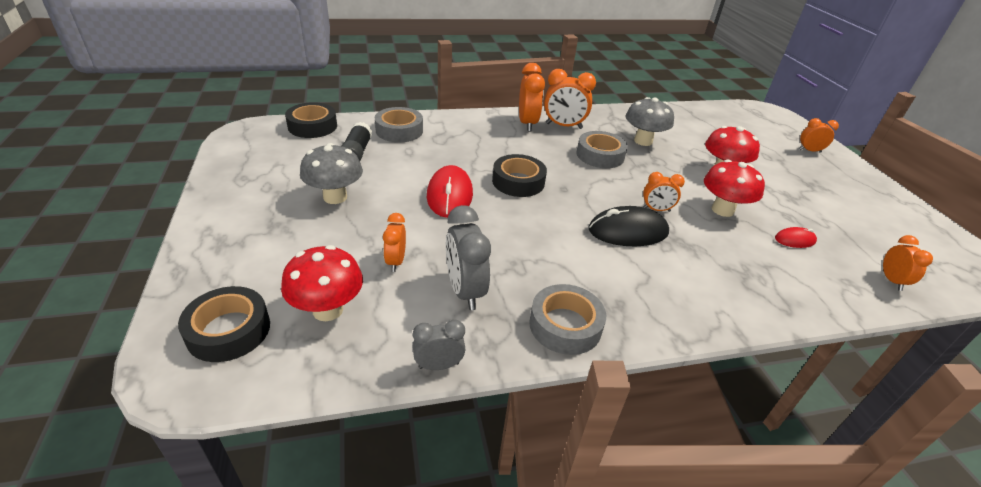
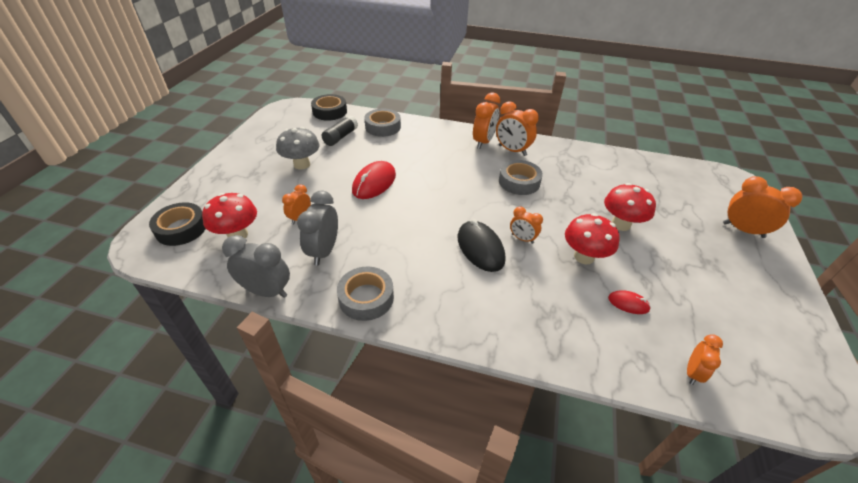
camera: 30 degrees right, 5 degrees up
grey clock [413,320,465,370] -> grey clock [222,235,290,298], size x1.66
black tape [492,154,547,197] -> none
black mouse [589,206,669,246] -> black mouse turned 45 degrees clockwise [458,219,506,272]
grey mushroom [626,97,674,146] -> none
orange clock [799,118,839,152] -> orange clock [723,176,802,238], size x1.66

